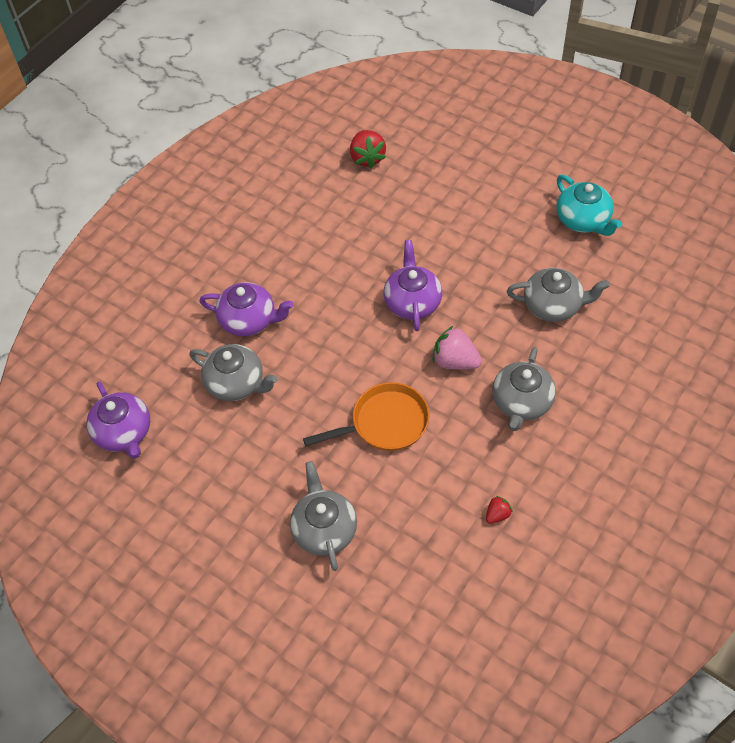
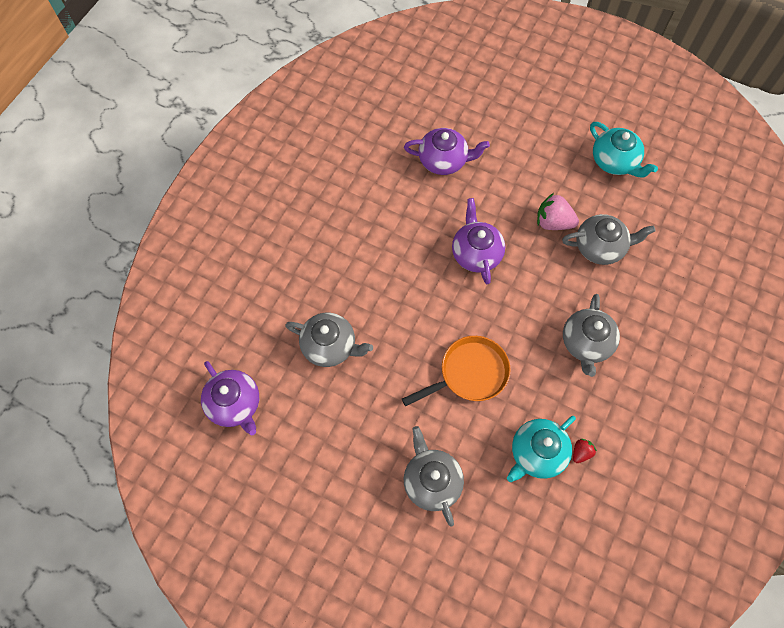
camera: 10 degrees left, 10 degrees up
purple teapot [199,282,293,336] -> purple teapot moved to [404,128,490,175]
red strawberry [350,130,386,169] -> none
pink strawberry [433,326,482,370] -> pink strawberry moved to [537,193,579,230]
none -> turquoise teapot [507,416,576,482]

